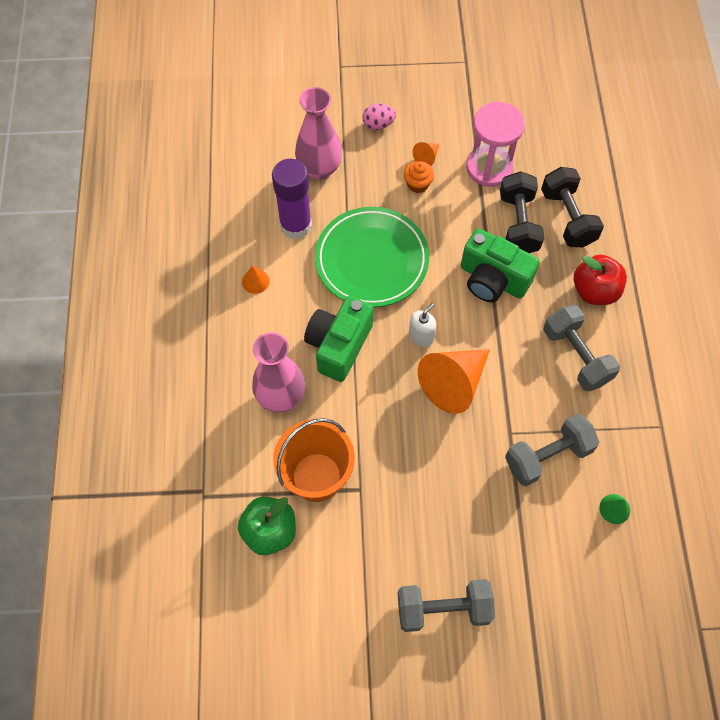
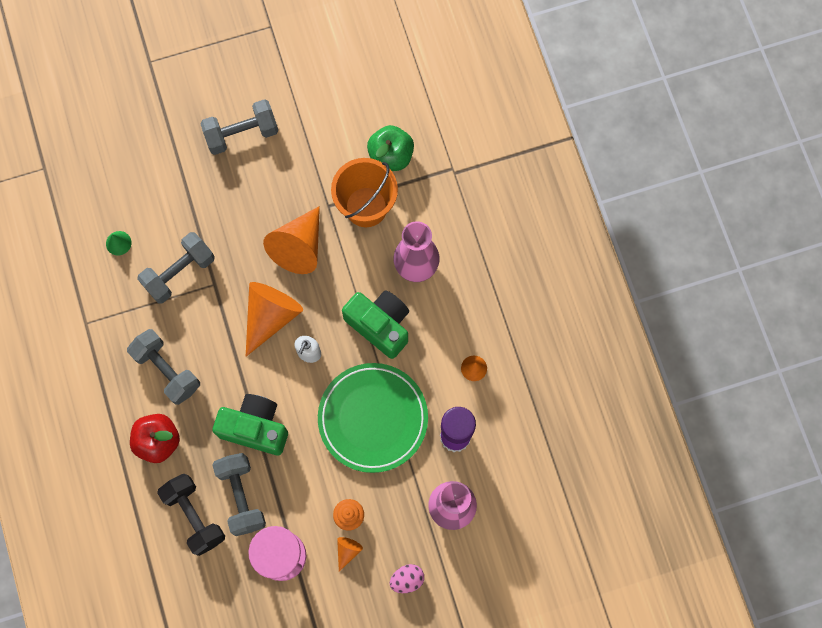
camera: 165 degrees right, 10 degrees up
green camera [304,296,373,382] -> green camera turned 60 degrees counterclockwise [342,290,409,359]
black dumbbell [500,171,544,253] -> grey dumbbell [212,453,266,536]
none -> orange cone [263,206,320,274]

